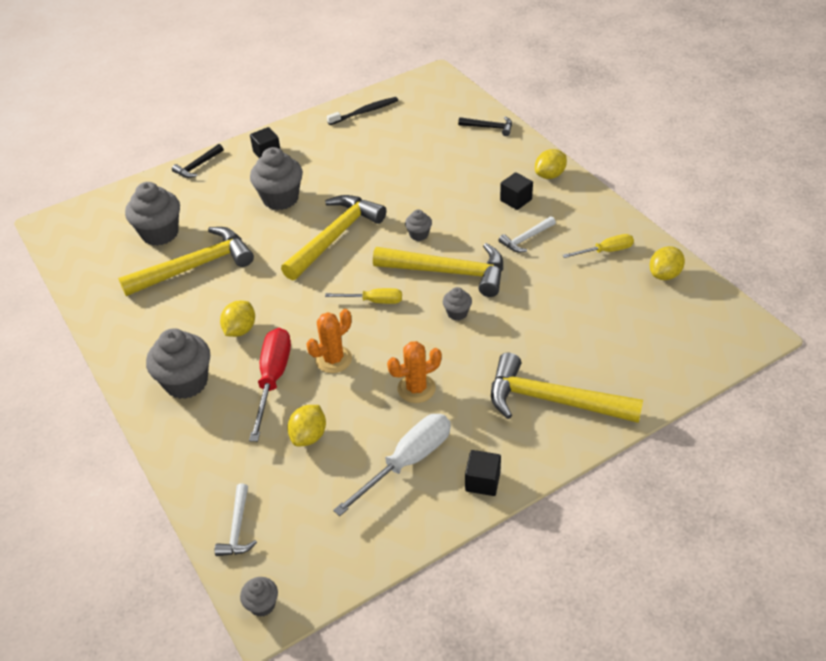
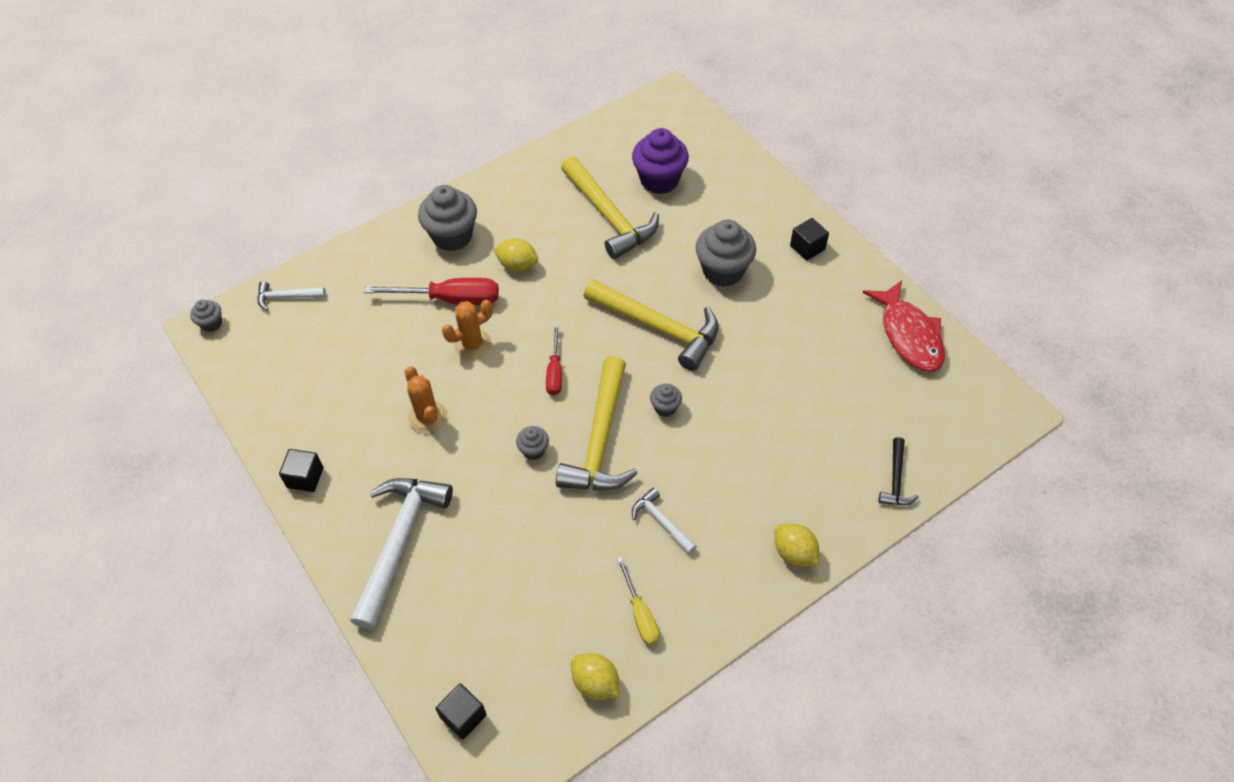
camera: 85 degrees right, 10 degrees up
grey cupcake [125,182,180,246] -> purple cupcake [632,128,689,194]
black hammer [172,144,223,178] -> none
yellow lemon [287,405,326,446] -> none
orange cactus [306,309,352,373] -> orange cactus turned 75 degrees counterclockwise [442,299,493,359]
yellow screwdriver [325,288,402,304] -> red screwdriver [546,325,562,396]
black toothbrush [327,97,398,125] -> red fish [862,280,945,372]
white screwdriver [333,414,451,516] -> none
yellow hammer [491,353,643,423] -> white hammer [350,478,453,630]
black cube [500,172,533,210] -> black cube moved to [435,684,487,740]

